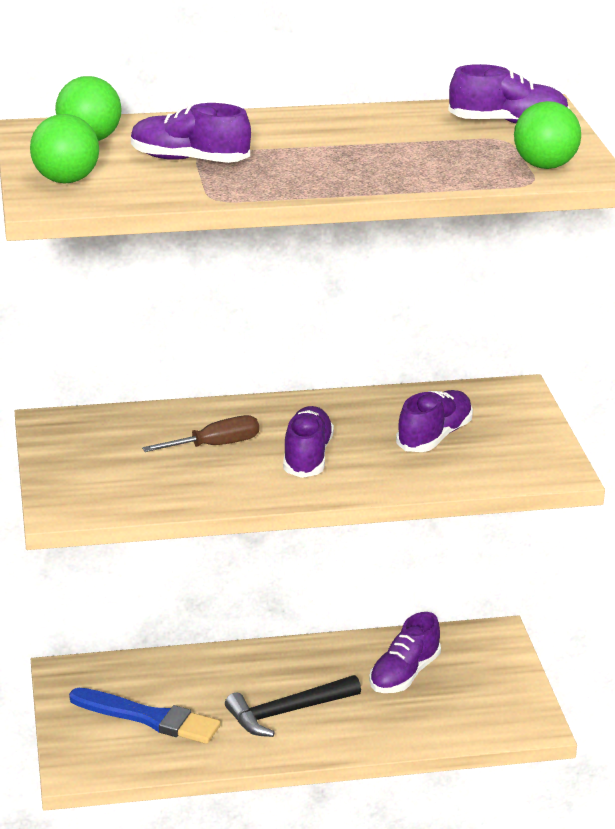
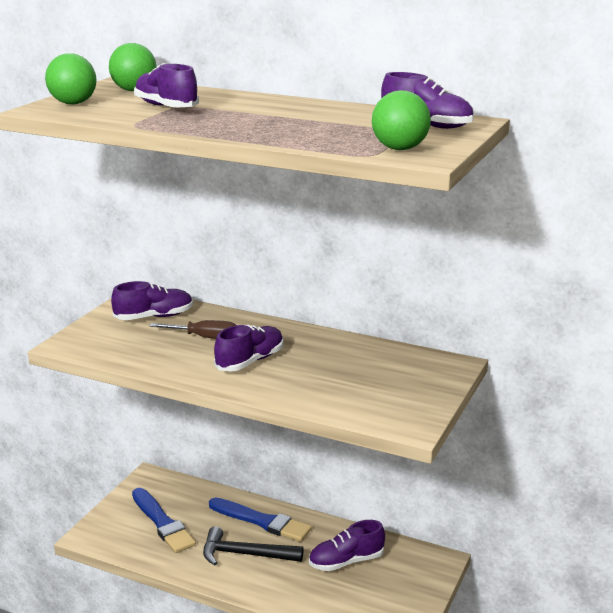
camera: 35 degrees right, 5 degrees down
purple shoe [396,390,473,452] -> purple shoe moved to [111,281,193,320]
none -> blue brush [209,498,312,542]

